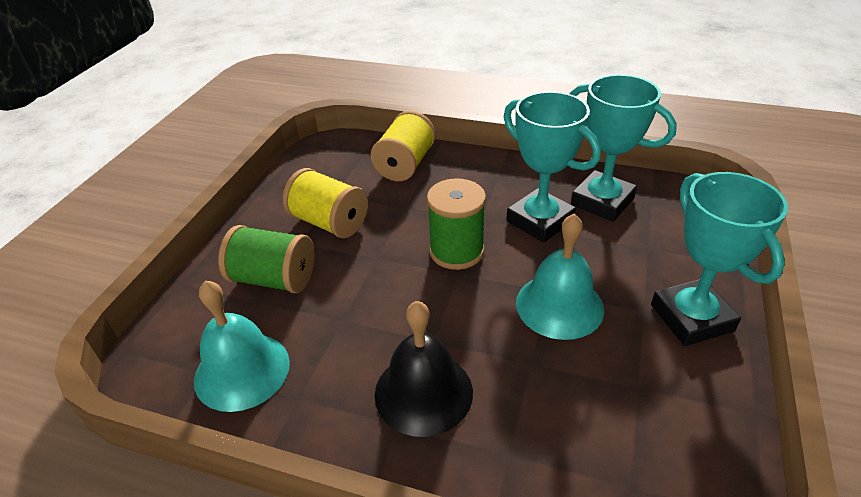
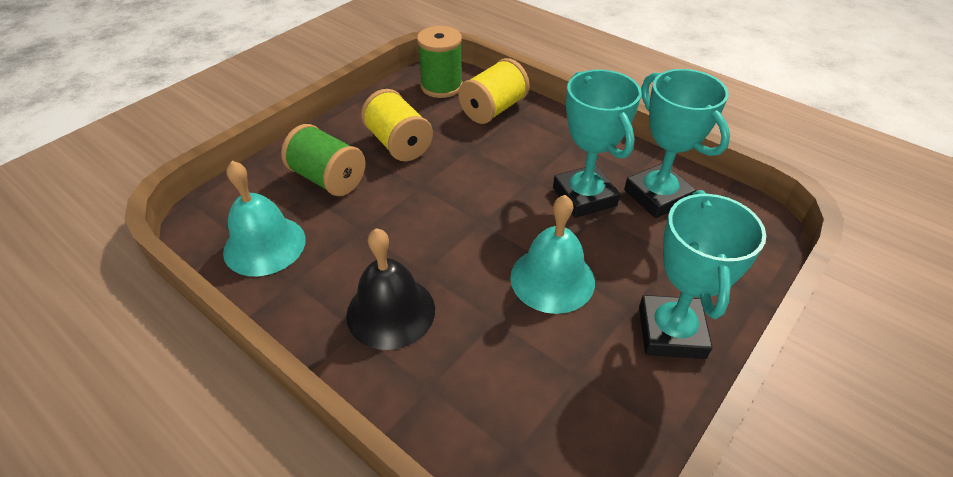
camera: 20 degrees right, 5 degrees up
green spool [427,178,486,270] -> green spool moved to [417,26,463,98]

